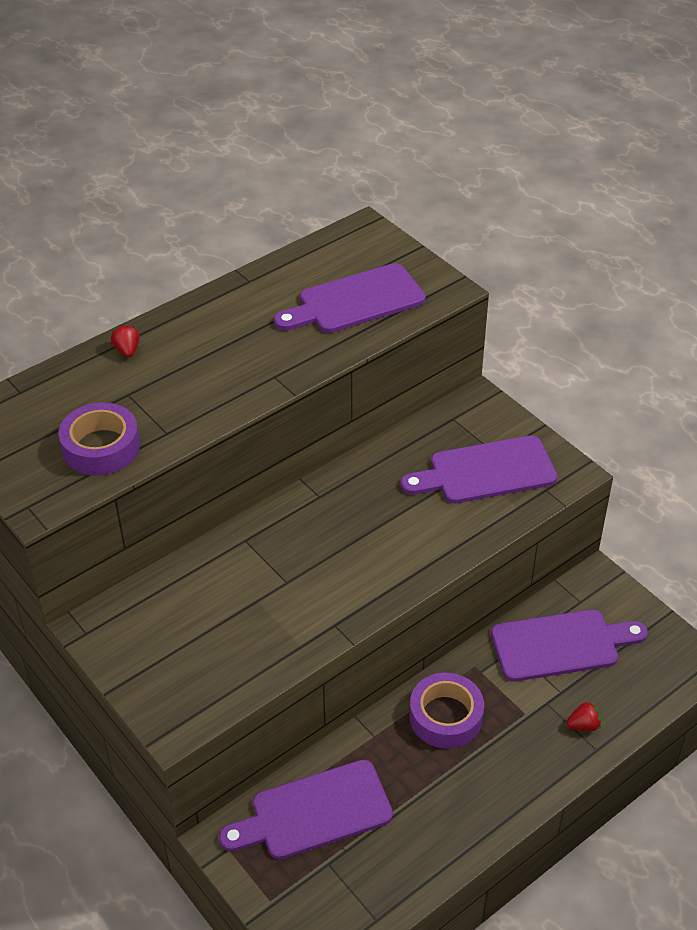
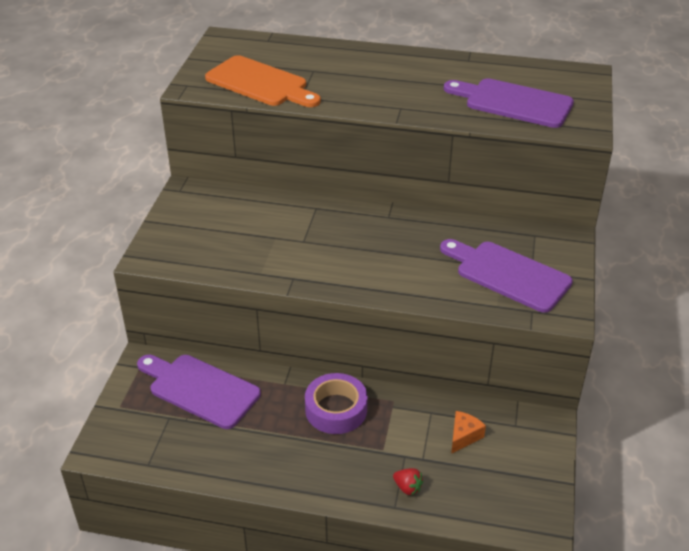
camera: 50 degrees right, 5 degrees down
purple tape [59,403,140,476] -> orange cutting board [205,55,321,107]
red strawberry [111,325,139,357] -> none
purple cutting board [491,610,648,682] -> orange cheese [451,411,486,454]

